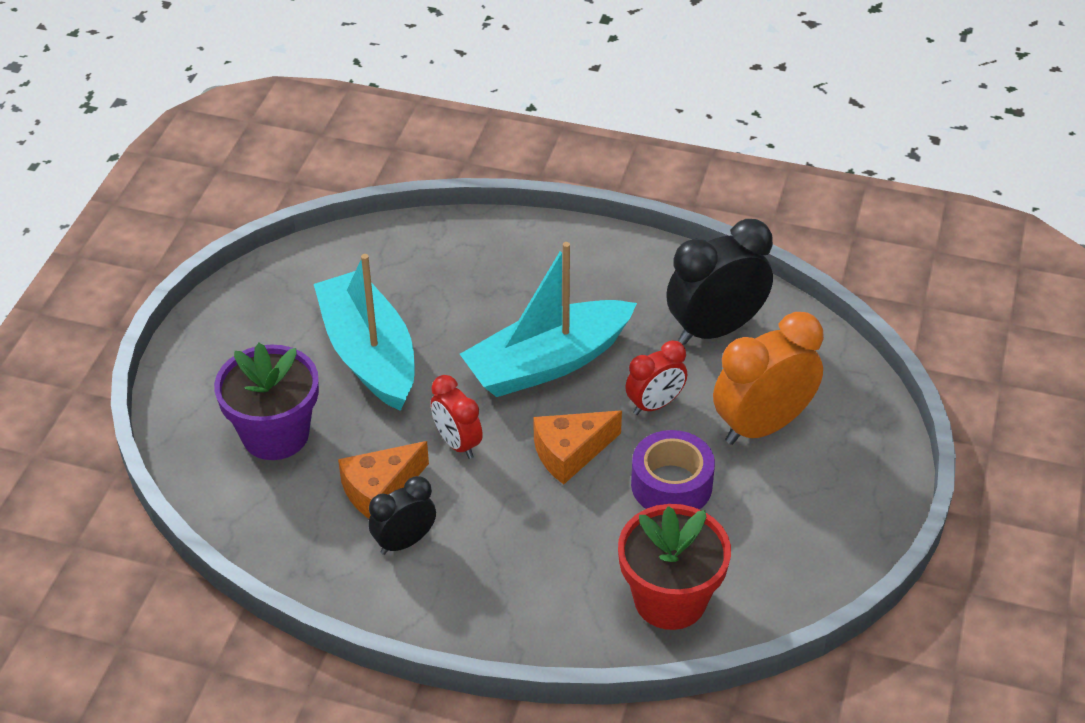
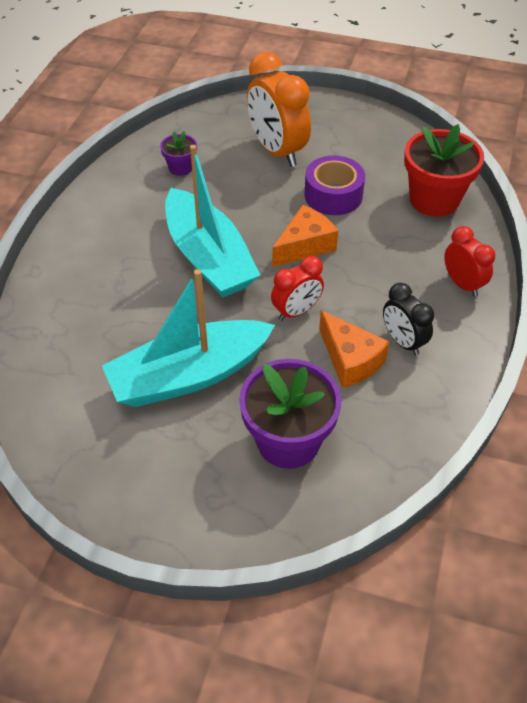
camera: 90 degrees left, 5 degrees up
orange cheese [533,411,622,484] -> orange cheese turned 105 degrees counterclockwise [272,205,338,267]
red clock [625,341,687,415] -> red clock moved to [444,226,495,297]
black clock [666,219,773,345] -> purple flower pot [160,131,197,176]

